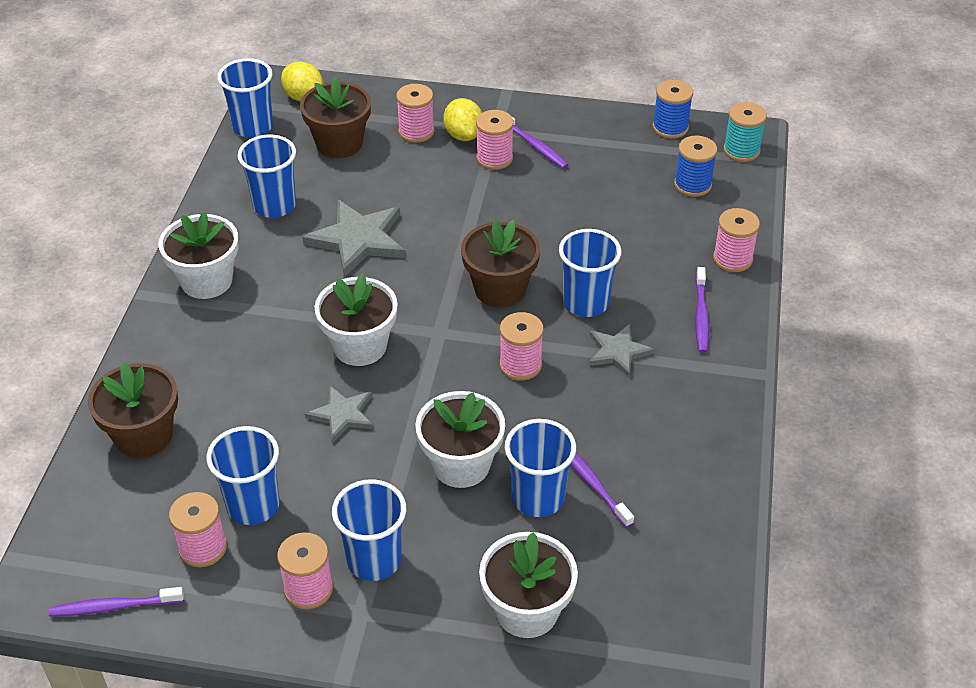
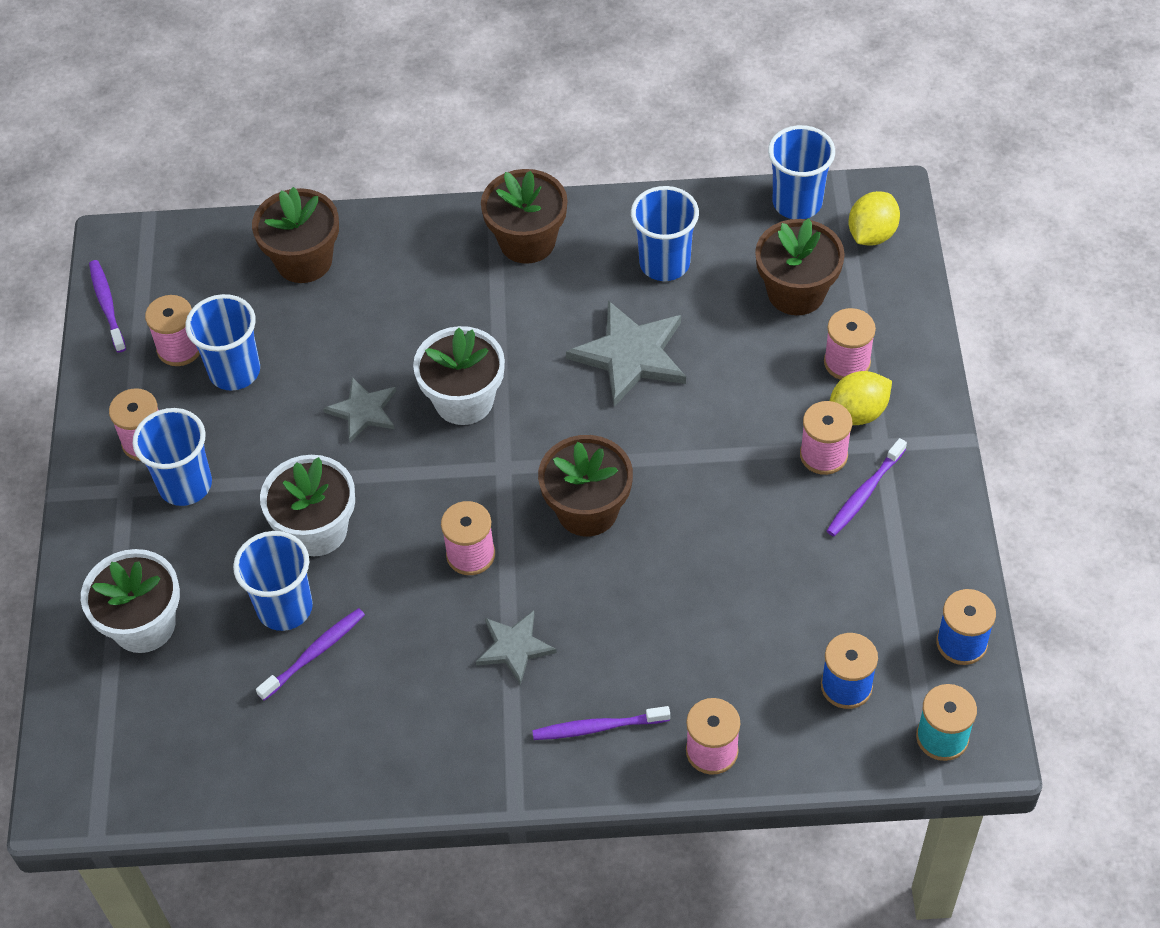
camera: 80 degrees right, 10 degrees up
white flower pot [158,212,239,299] -> brown flower pot [481,169,568,264]
blue cup [559,229,622,317] -> none

